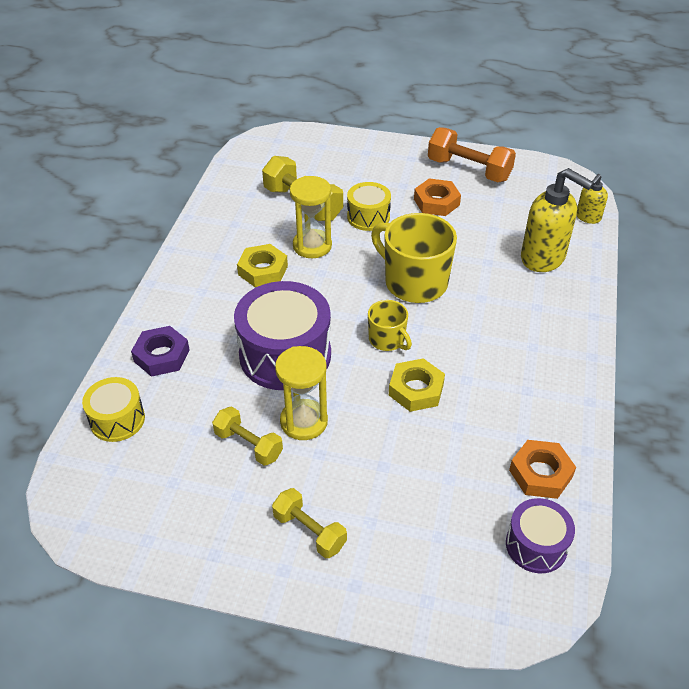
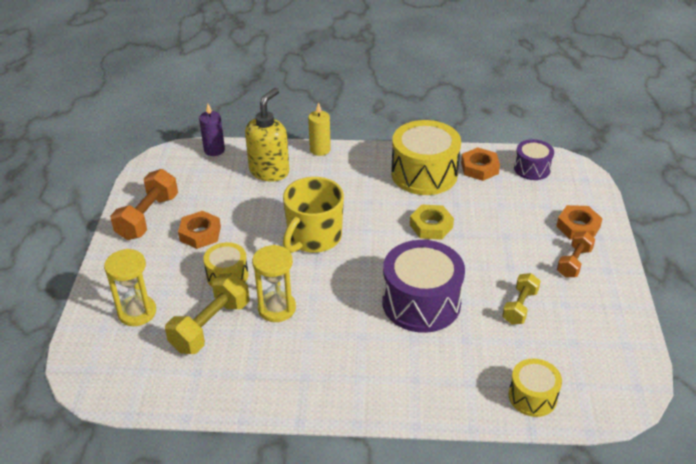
camera: 100 degrees left, 5 degrees down
purple nut [131,326,190,377] -> none
yellow nut [237,244,288,287] -> none
yellow dumbbell [272,488,347,558] -> orange dumbbell [557,231,595,278]
yellow hourglass [275,346,328,440] -> yellow hourglass moved to [104,249,156,326]
yellow mug [368,300,412,351] -> none
yellow soap dispenser [577,174,608,224] -> purple candle [199,104,225,156]
none -> yellow candle [308,102,331,156]
none -> yellow drum [391,120,461,195]
none -> orange nut [556,205,603,239]

